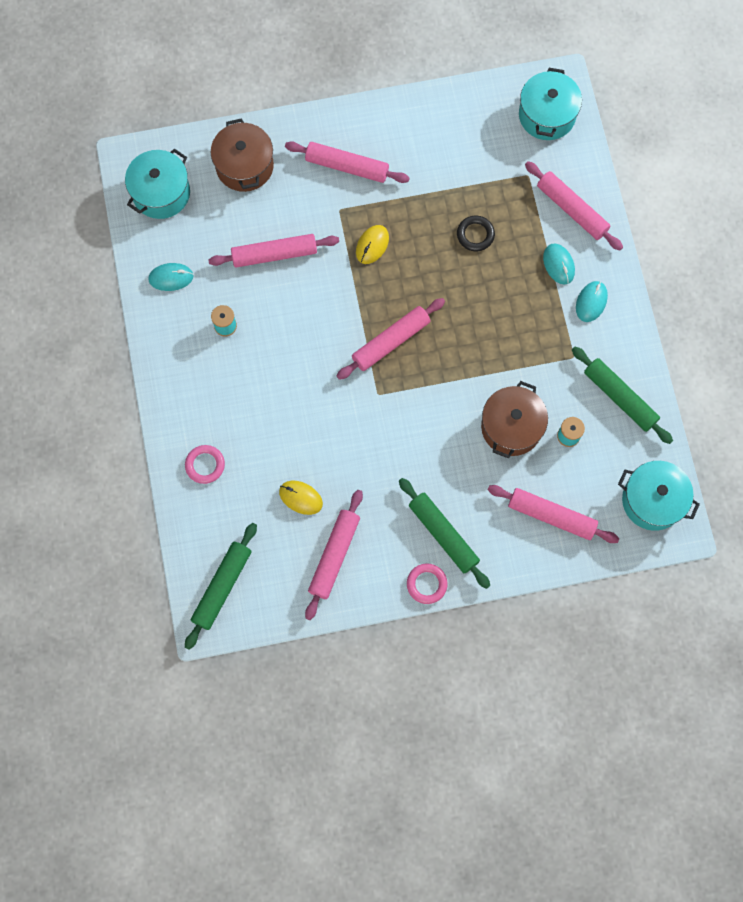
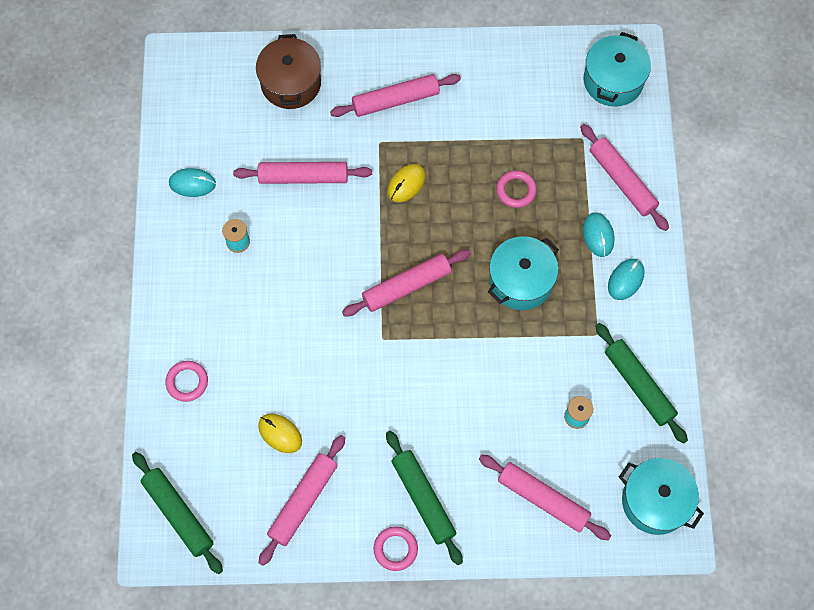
camera: 10 degrees right, 5 degrees down
turquoise pot [125,149,190,219] -> turquoise pot moved to [488,236,559,310]
green rolling pin [185,523,257,650] -> green rolling pin turned 75 degrees counterclockwise [132,452,223,574]
pink rolling pin [285,141,410,183] -> pink rolling pin turned 45 degrees counterclockwise [330,74,461,117]
black ring [457,216,495,251] -> pink ring [496,170,537,208]
brown pot [481,381,548,458] -> none

